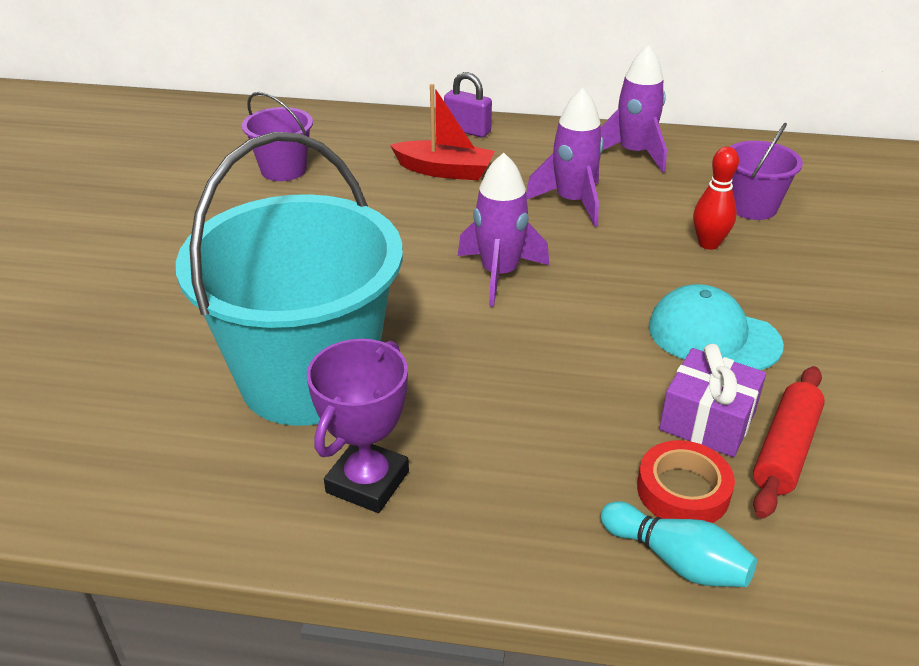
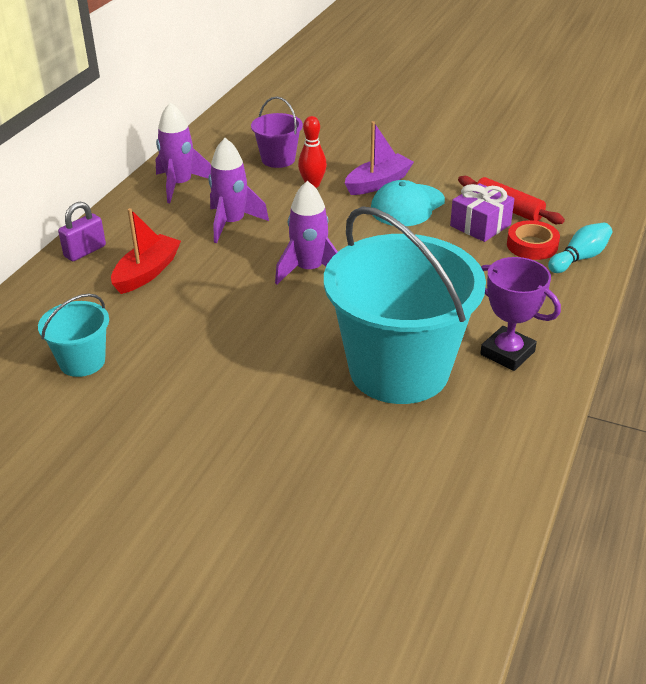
camera: 75 degrees left, 0 degrees up
purple bucket [242,92,313,181] -> turquoise bucket [38,294,109,377]
none -> purple boat [345,121,414,195]

